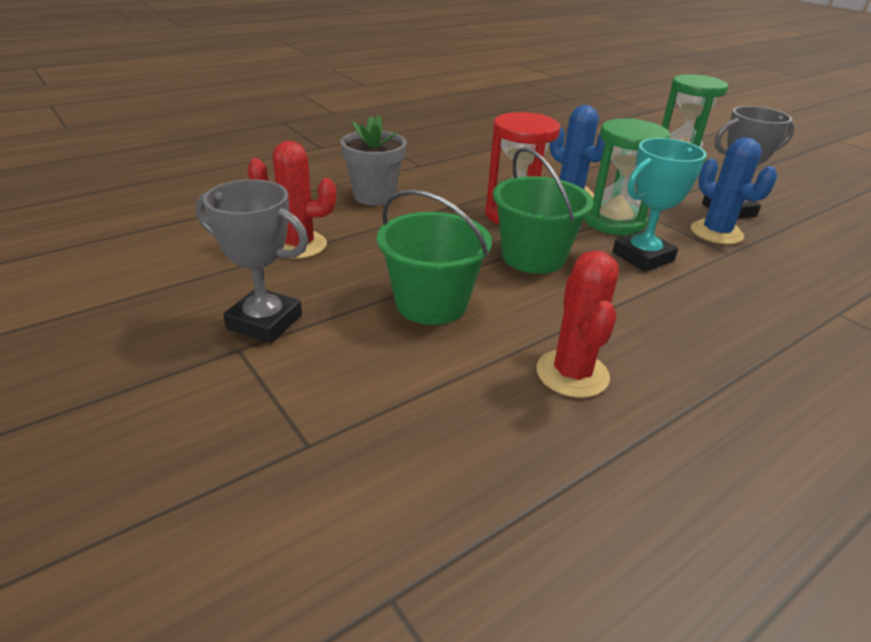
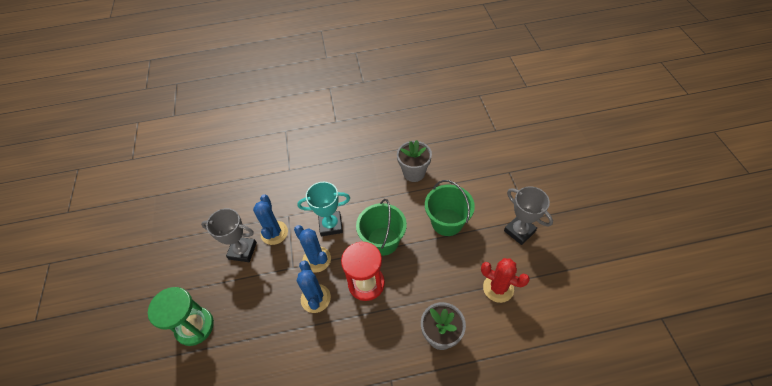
camera: 150 degrees left, 20 degrees up
red cactus [536,250,619,398] -> grey flower pot [397,140,432,182]
green hourglass [584,118,670,235] -> blue cactus [294,225,331,273]

